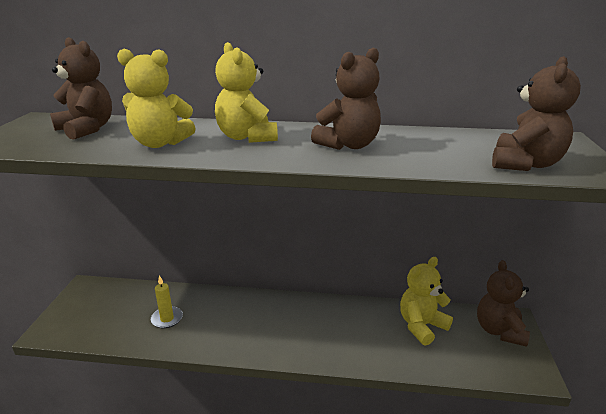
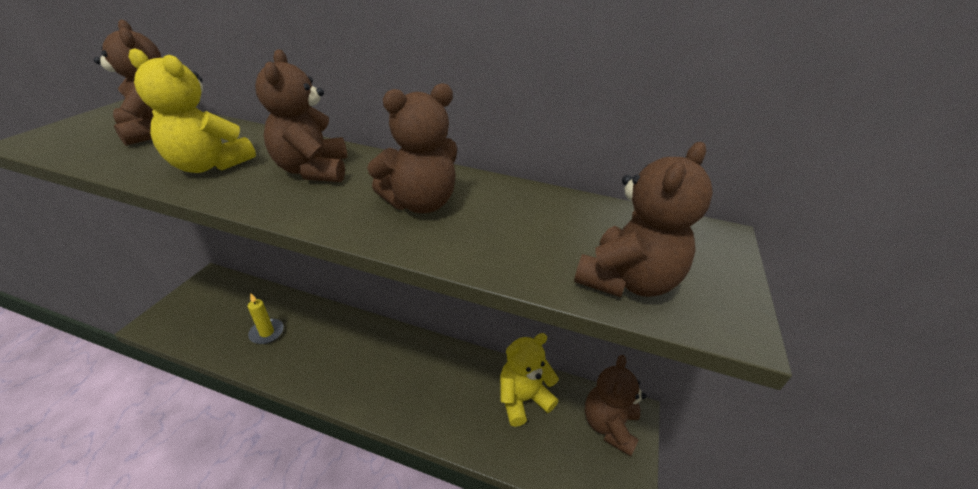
camera: 10 degrees right, 10 degrees up
yellow teddy bear [215,42,278,143] -> brown teddy bear [255,49,348,182]

